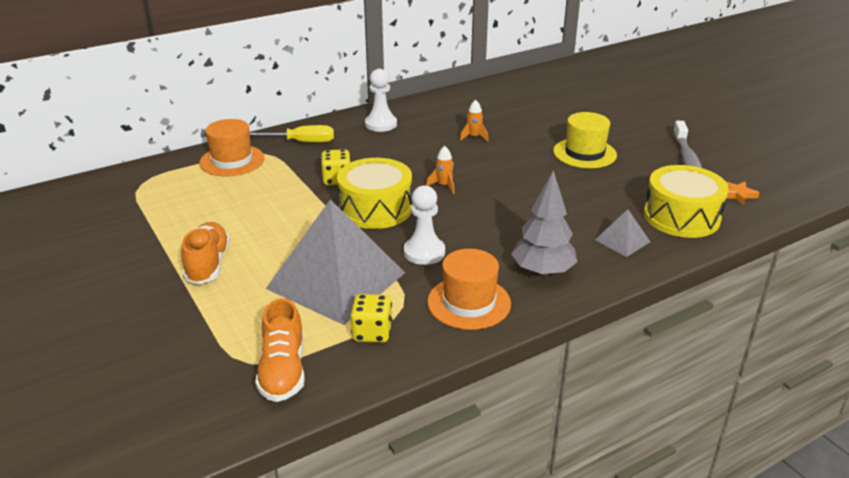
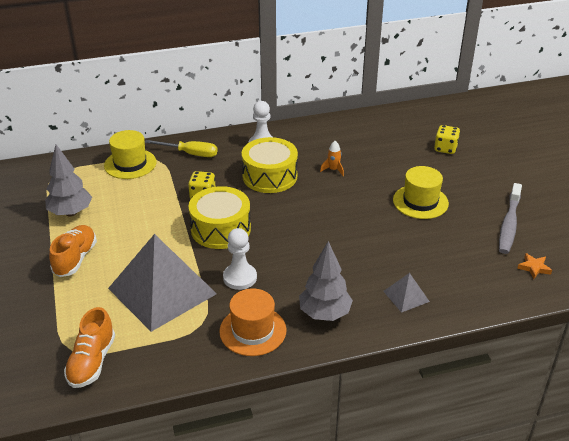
camera: 15 degrees right, 5 degrees up
orange hat [199,119,265,176] -> yellow hat [104,130,156,179]
yellow dice [351,294,392,343] -> yellow dice moved to [434,125,460,154]
orange rocket [426,146,455,194] -> none
yellow drum [644,165,729,238] -> yellow drum moved to [242,137,298,193]
none -> grey tree [45,145,92,216]

